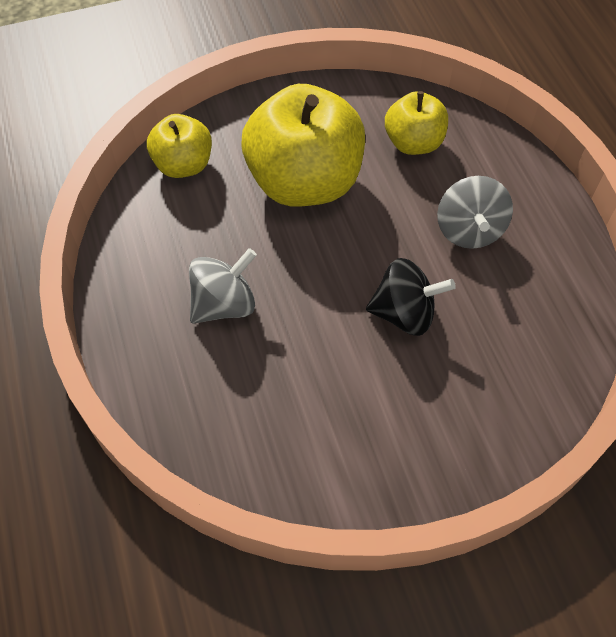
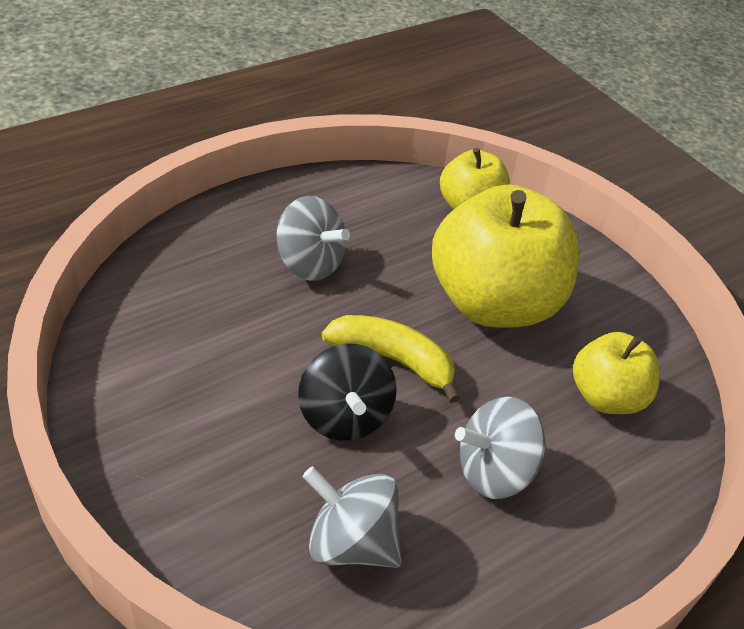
camera: 70 degrees right, 15 degrees down
none -> grey spinning top [303,466,402,568]
none -> yellow banana [322,315,460,403]

